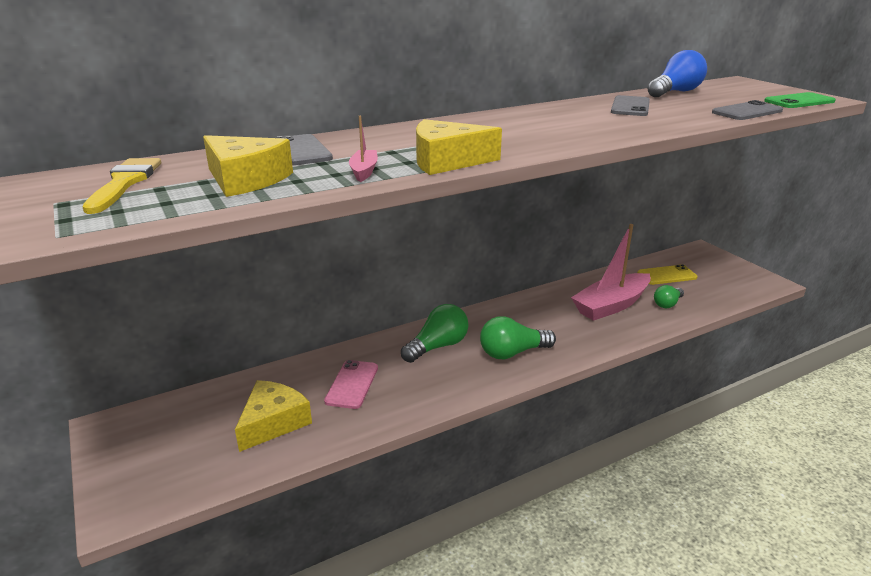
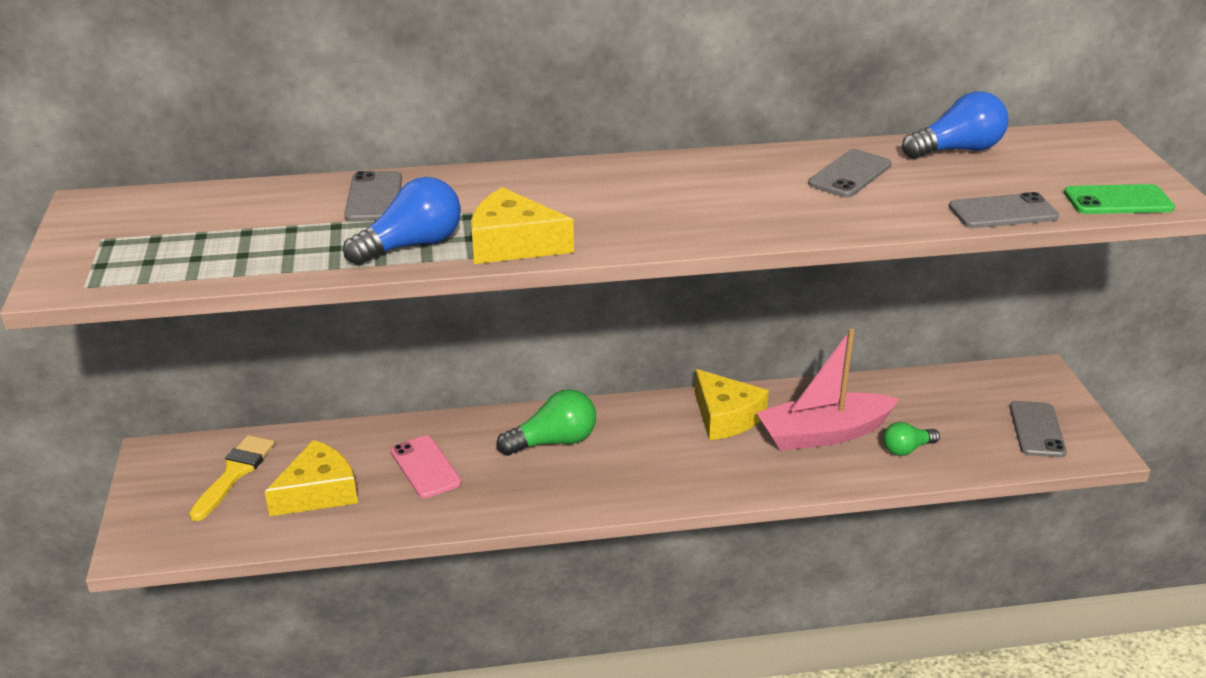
camera: 20 degrees right, 5 degrees up
yellow brush [82,158,161,214] -> yellow brush moved to [189,435,275,521]
yellow cheese [203,135,293,197] -> yellow cheese moved to [695,369,769,440]
pink phone [324,360,378,409] -> pink phone turned 60 degrees counterclockwise [391,436,461,498]
pink boat [349,116,378,182] -> blue light bulb [343,177,461,265]
green light bulb [480,316,556,359] -> none
yellow phone [637,264,698,285] -> none
none -> grey phone [1010,401,1067,457]

